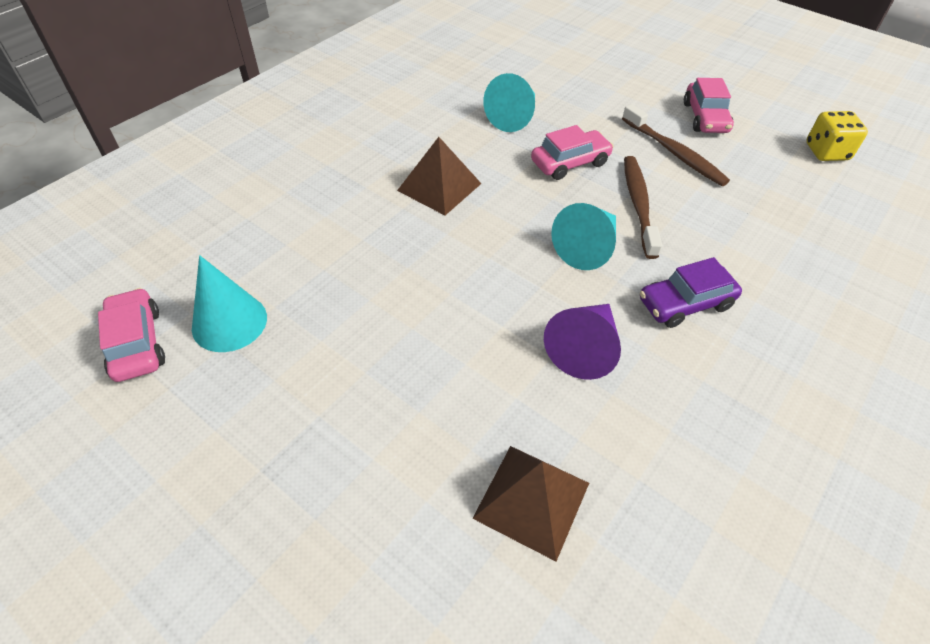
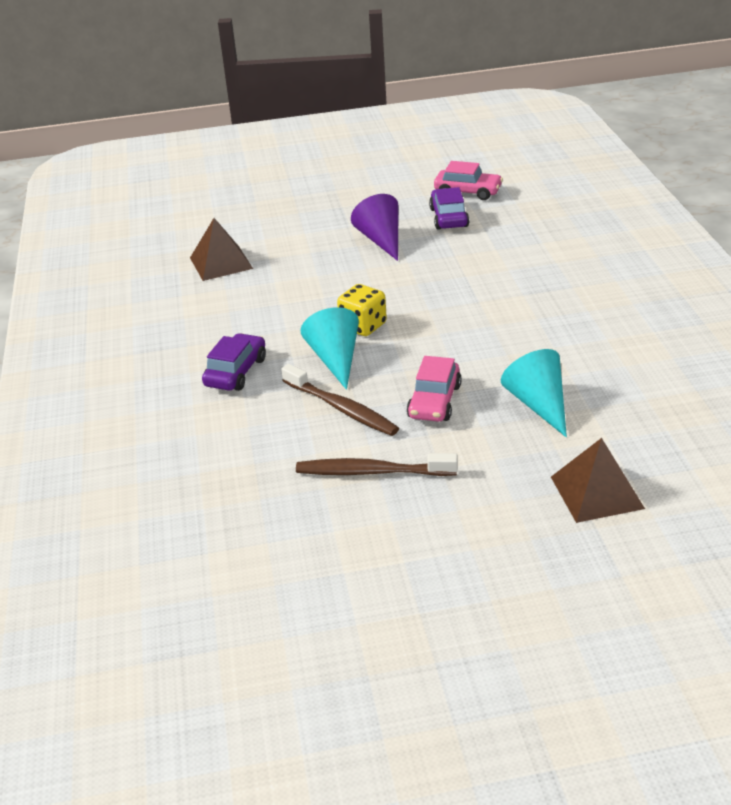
camera: 135 degrees right, 15 degrees down
turquoise cone [192,255,267,352] -> purple car [429,187,469,230]
brown pyramid [397,137,481,215] -> brown pyramid moved to [551,438,645,523]
purple cone [544,304,621,380] -> purple cone moved to [351,194,399,261]
pink car [684,78,734,133] -> none
yellow dice [806,111,868,161] -> yellow dice moved to [337,284,387,336]

